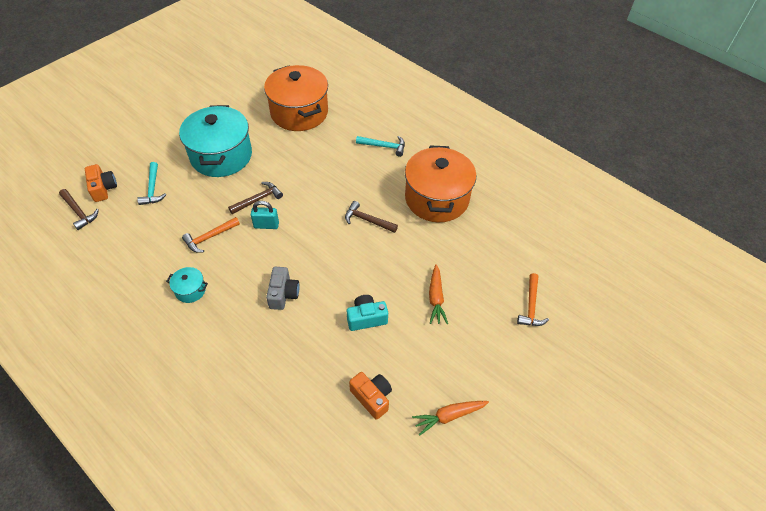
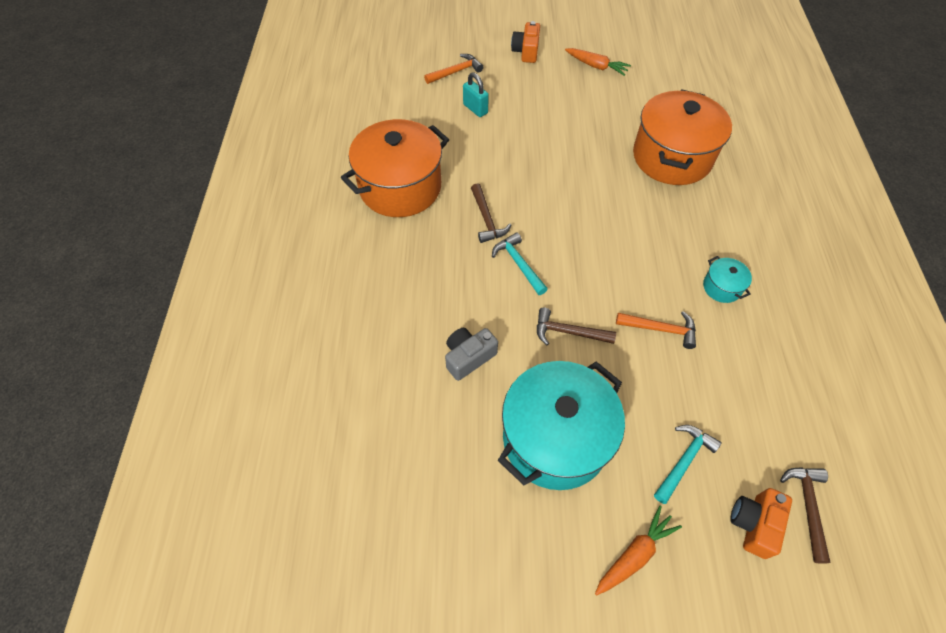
camera: 130 degrees left, 5 degrees up
turquoise padlock [251,201,279,229] -> turquoise padlock moved to [463,72,489,117]
orange pot [264,65,328,131] -> orange pot moved to [633,89,732,185]
grey camera [266,267,299,310] -> grey camera moved to [445,328,498,381]
turquoise camera [347,295,388,331] -> none
orange camera [349,372,392,420] -> orange camera moved to [511,21,540,63]
turquoise hammer [356,136,405,157] -> turquoise hammer moved to [492,232,547,295]
orange carrot [429,264,448,324] -> orange carrot moved to [595,505,682,596]

